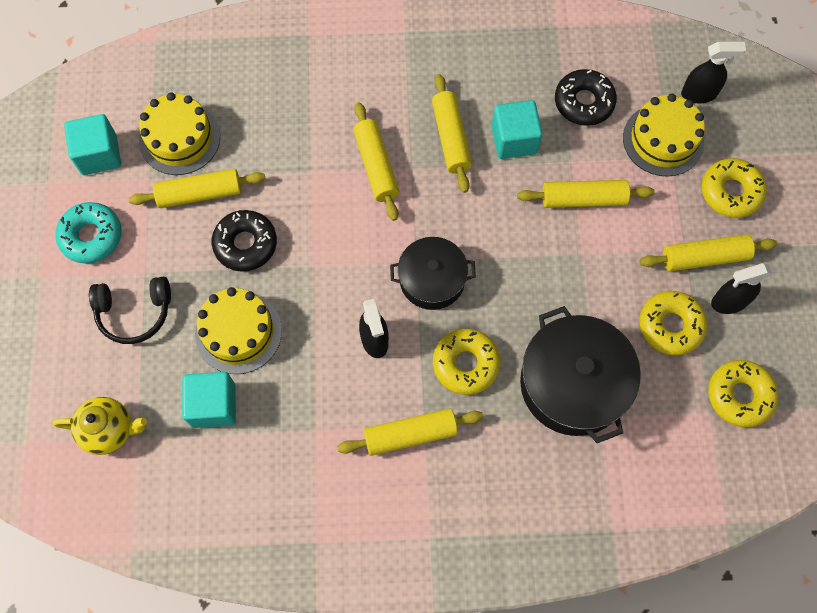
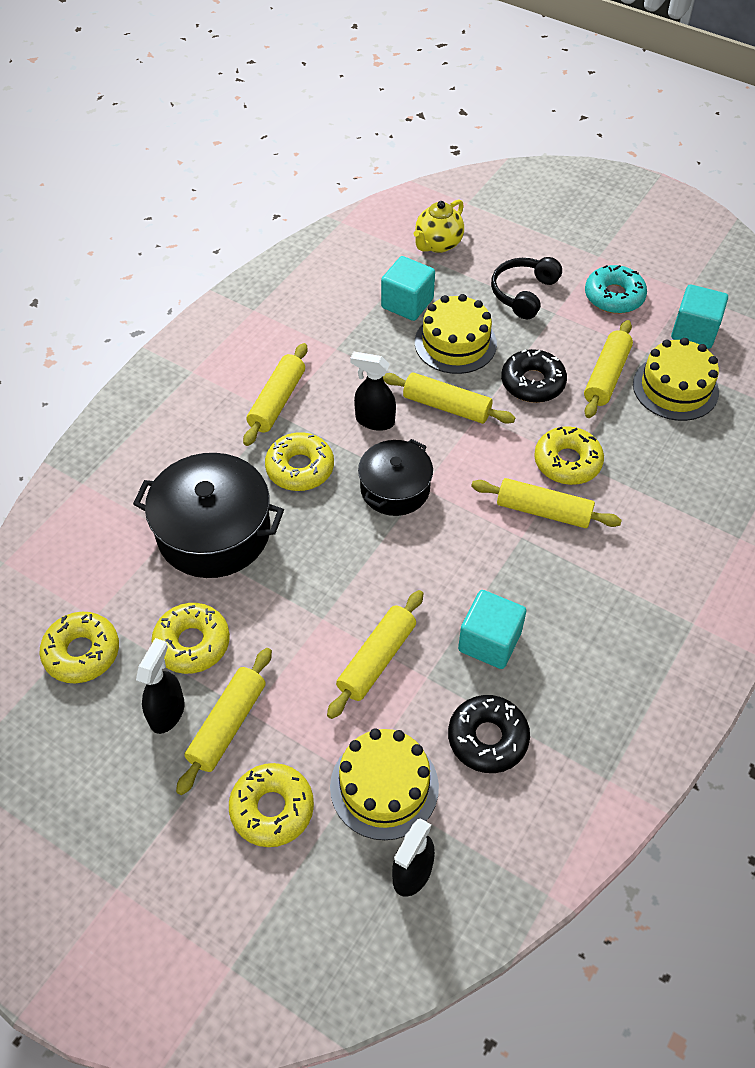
camera: 125 degrees right, 15 degrees down
yellow rolling pin [432,74,472,193] -> yellow rolling pin moved to [383,372,515,424]
none -> yellow donut [534,426,604,485]

